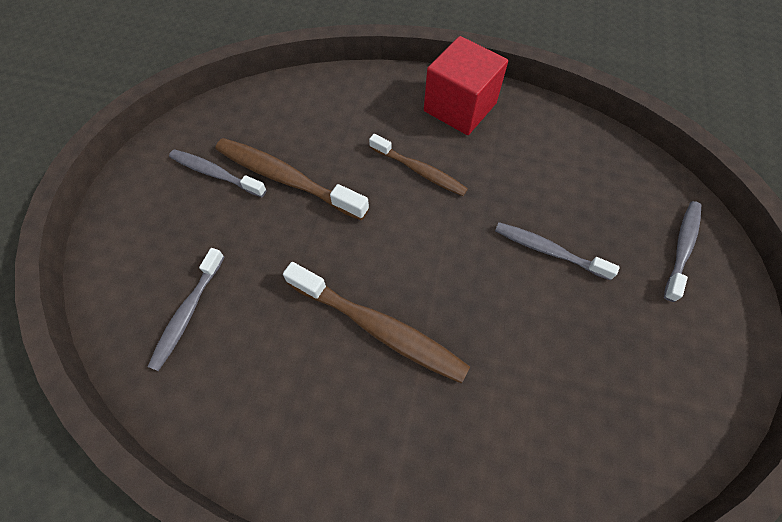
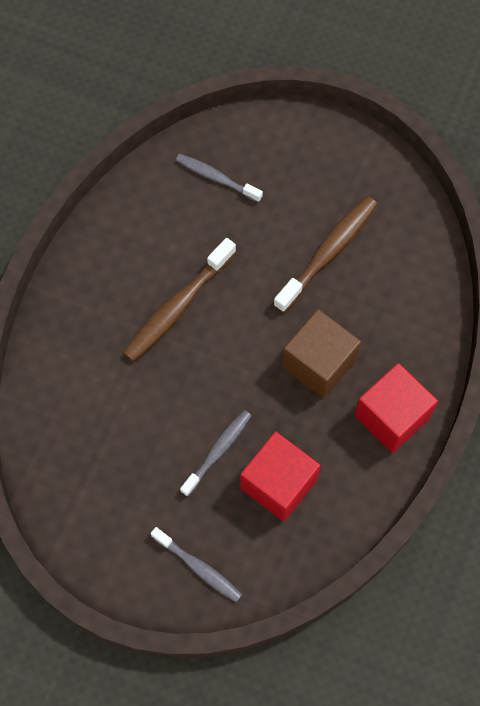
camera: 100 degrees right, 5 degrees up
grey toothbrush [169,149,267,197] -> none
brown toothbrush [369,134,468,196] -> brown cube [282,309,361,398]
none -> red cube [240,431,321,521]

